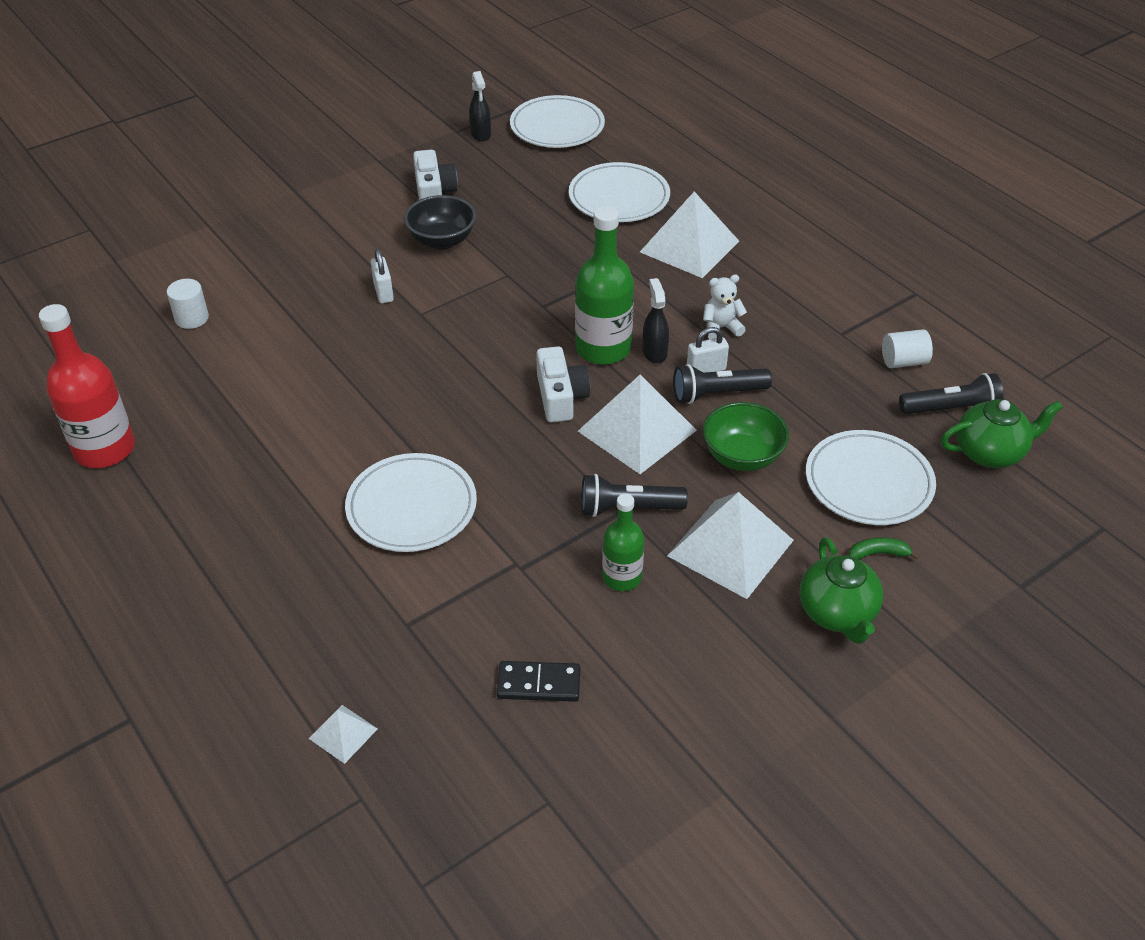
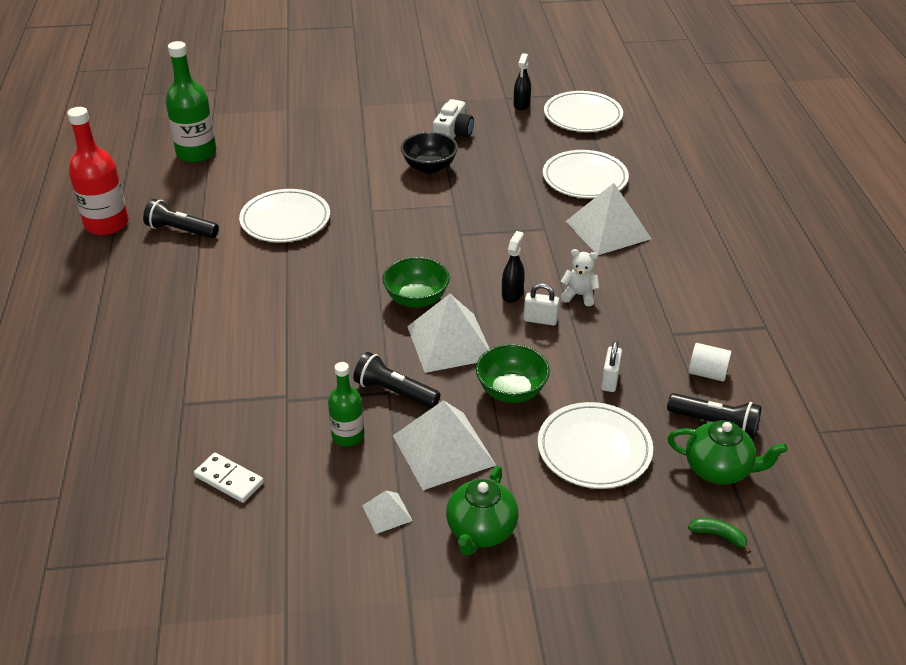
camera: 30 degrees right, 5 degrees down
white cylinder [167,279,209,329] -> none
white pyramid [308,705,377,764] -> white pyramid moved to [362,491,413,534]
white plate [345,453,477,552] -> white plate moved to [239,189,330,243]
white padlock [371,249,394,303] -> white padlock moved to [601,341,622,392]
black domino [497,661,580,702] -> white domino [194,453,264,503]
white camera [536,346,590,423] -> green bowl [382,257,450,308]
green bottle [575,206,634,365] -> green bottle moved to [166,41,216,162]
black flashlight [673,364,772,404] -> black flashlight moved to [143,199,219,238]
green banana [849,537,920,560] -> green banana moved to [688,518,751,554]

